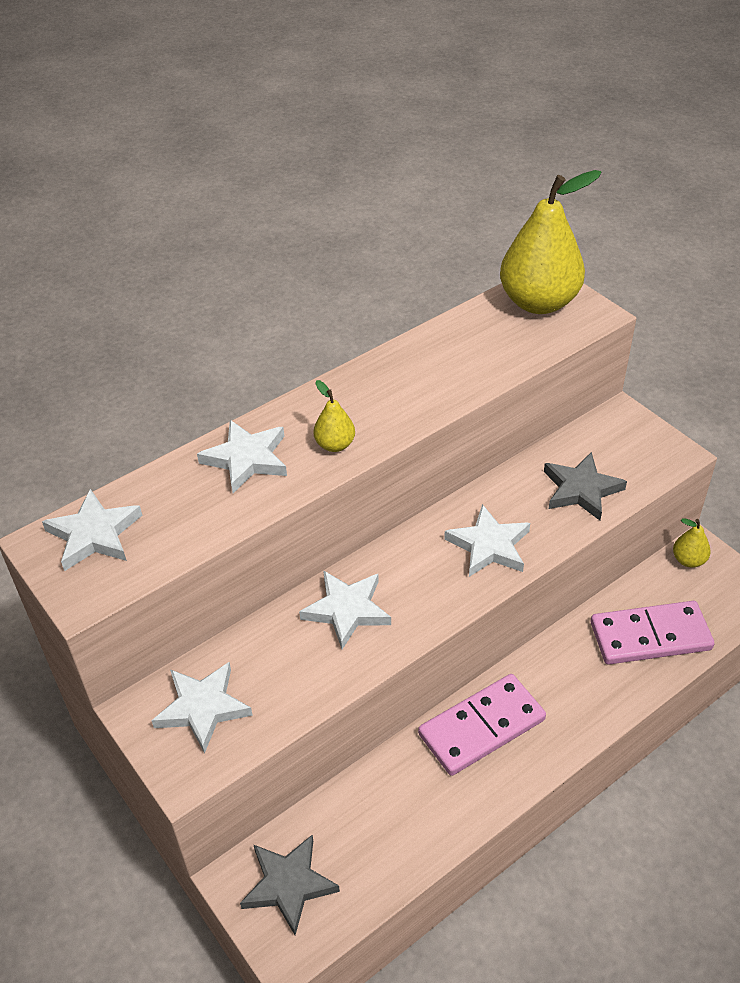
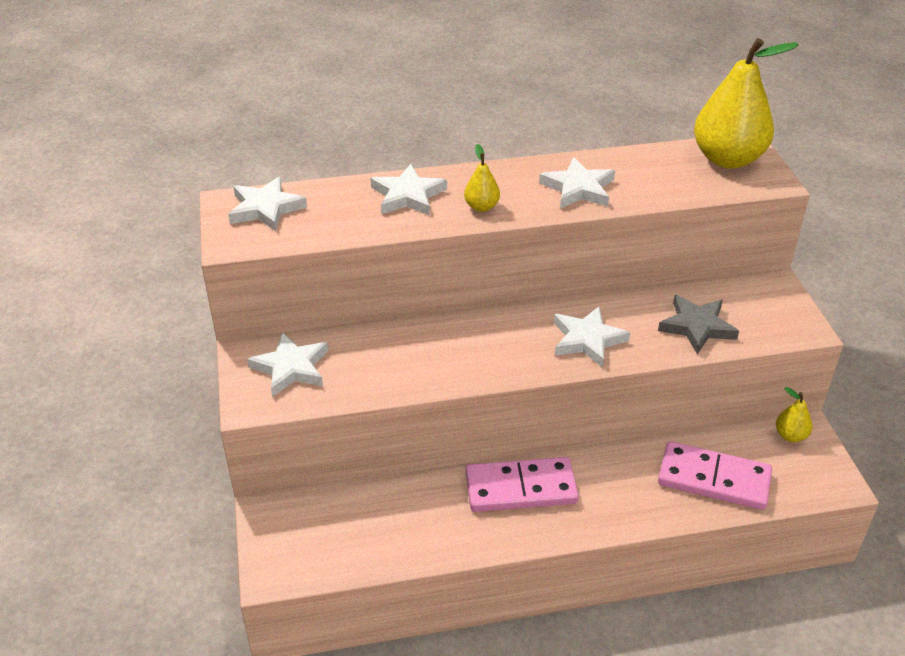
camera: 25 degrees right, 5 degrees down
grey star [240,834,340,935] -> none
white star [299,570,391,649] -> white star moved to [539,157,615,209]

